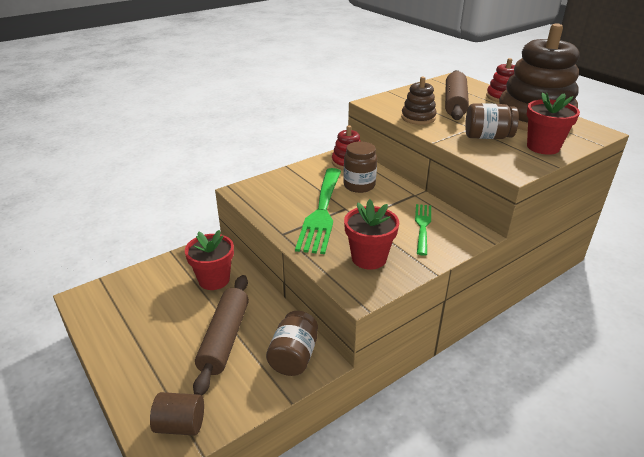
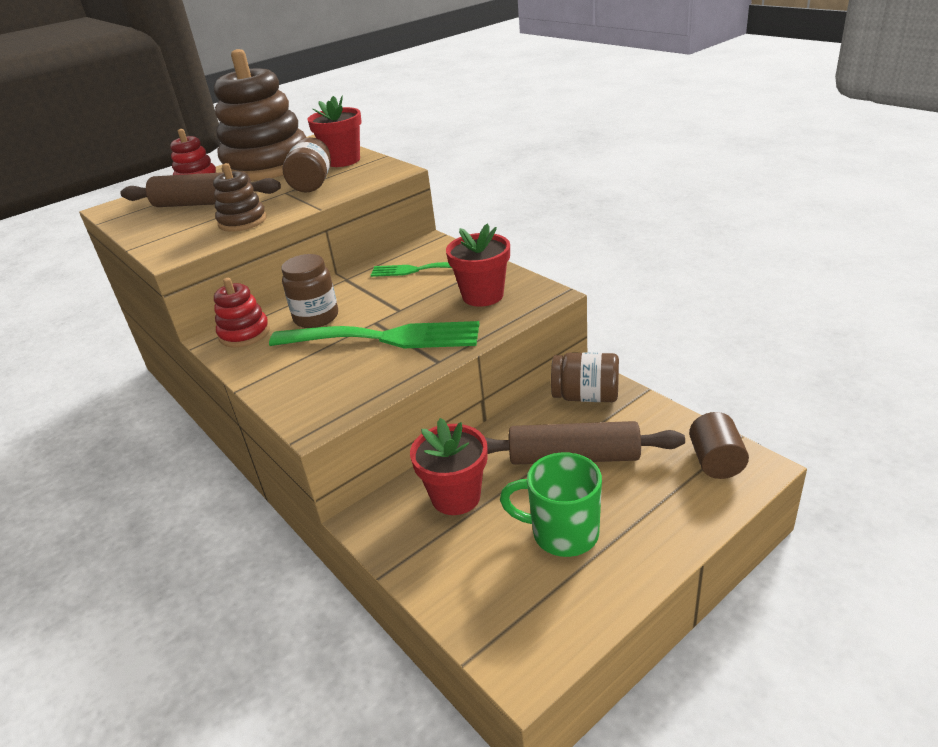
camera: 90 degrees left, 0 degrees up
none -> green mug [500,453,602,557]

